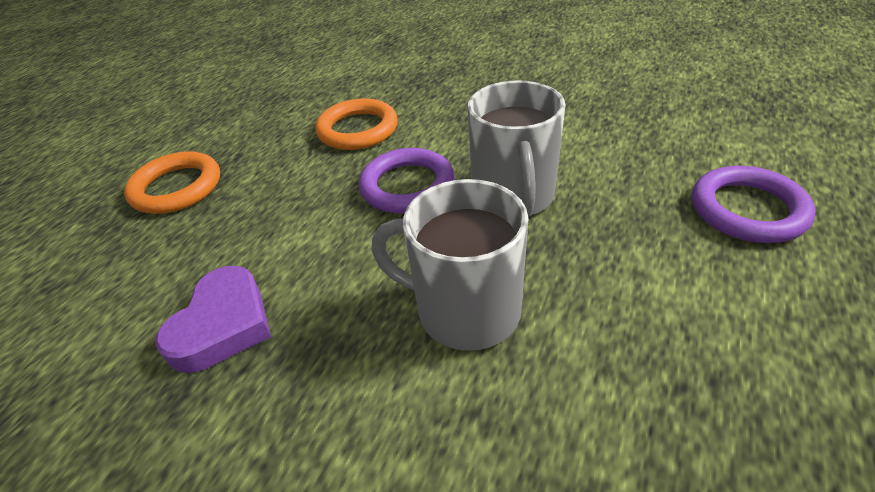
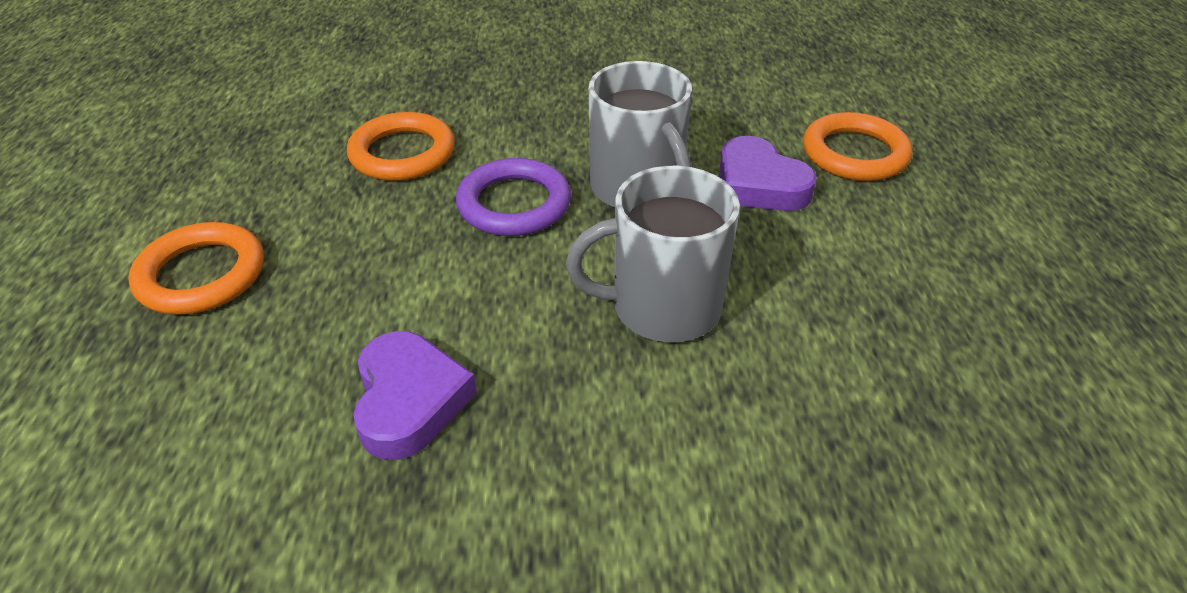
camera: 30 degrees left, 0 degrees up
purple ring [692,166,816,243] -> orange ring [803,112,912,181]
none -> purple heart [720,136,817,211]

